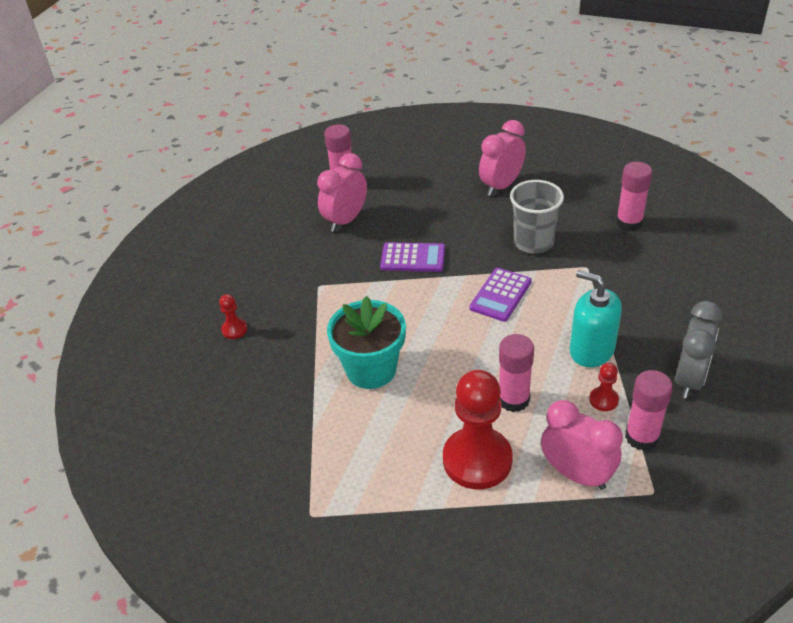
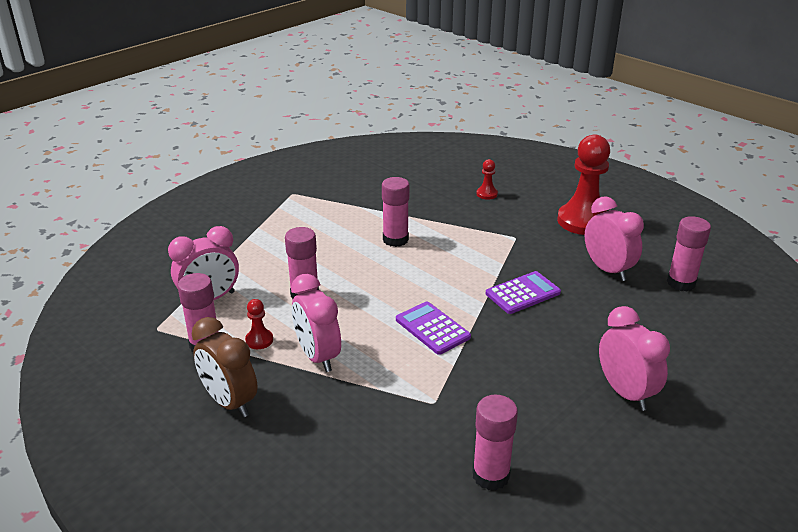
camera: 110 degrees right, 10 degrees down
turquoise flower pot [327,296,406,389] -> pink glue stick [382,177,409,247]
purple calculator [380,242,445,272] -> purple calculator turned 150 degrees counterclockwise [486,271,561,314]
red pawn [443,370,513,489] -> red pawn moved to [557,134,610,235]
grey cup [510,180,564,254] -> none
turquoise soap dispenser [570,270,622,367] -> pink clock [291,274,341,372]
grey clock [675,301,722,399] -> brown clock [192,317,258,417]

